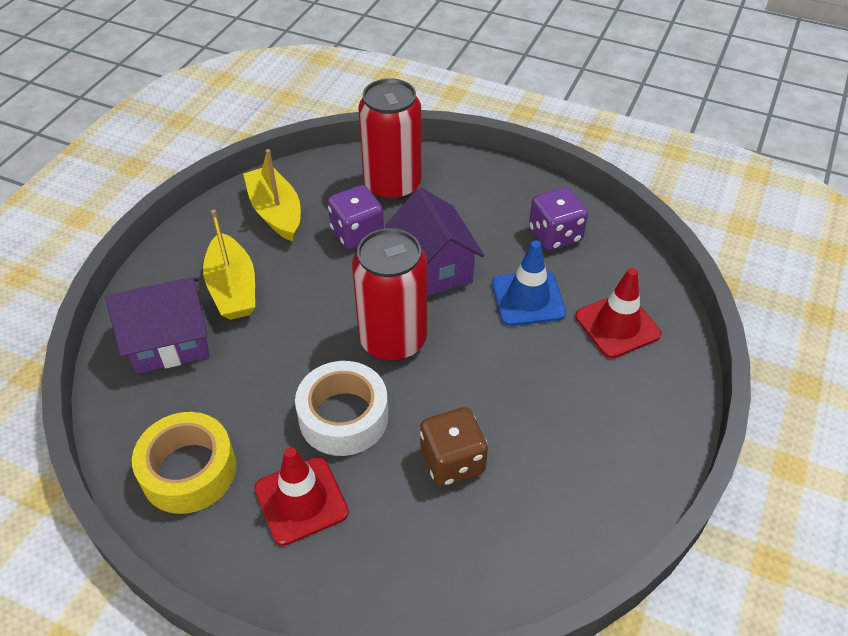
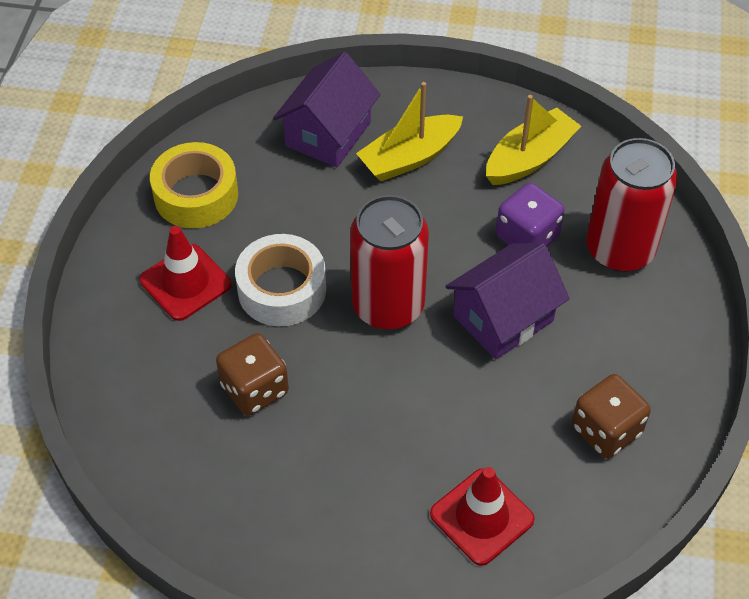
camera: 75 degrees right, 5 degrees up
purple house [106,277,209,374] -> purple house turned 60 degrees clockwise [273,52,380,167]
blue traffic cone [492,240,566,326] -> none
purple dice [529,187,588,251] -> brown dice [572,374,651,458]

